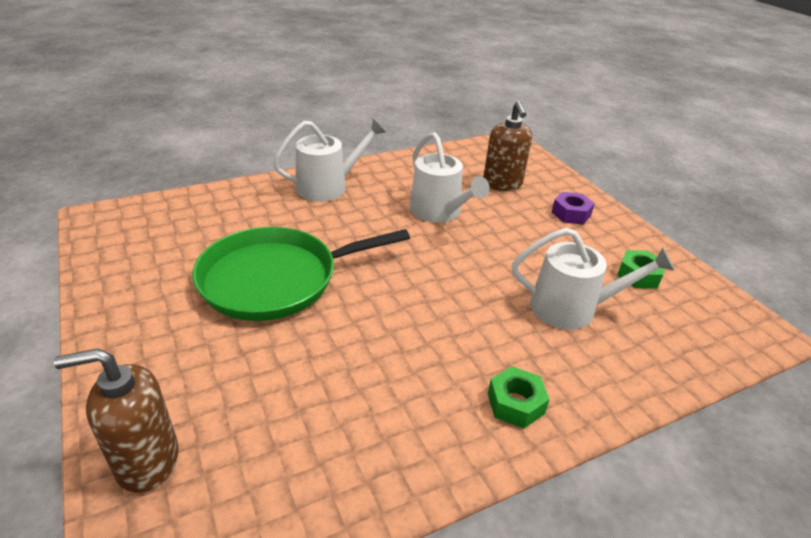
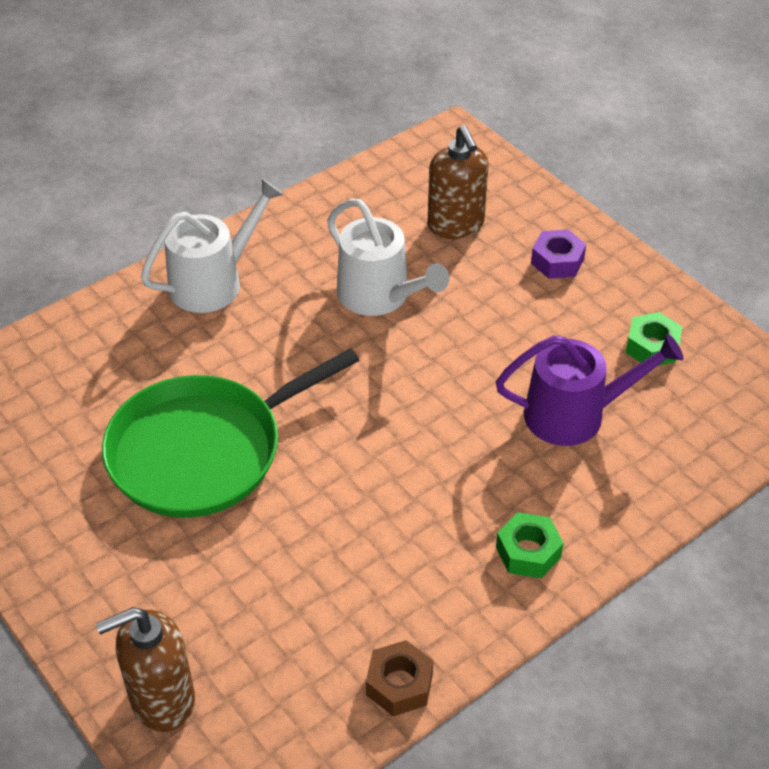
camera: 10 degrees left, 10 degrees up
white watering can [512,228,675,330] -> purple watering can [496,334,684,446]
none -> brown nut [366,640,433,716]

